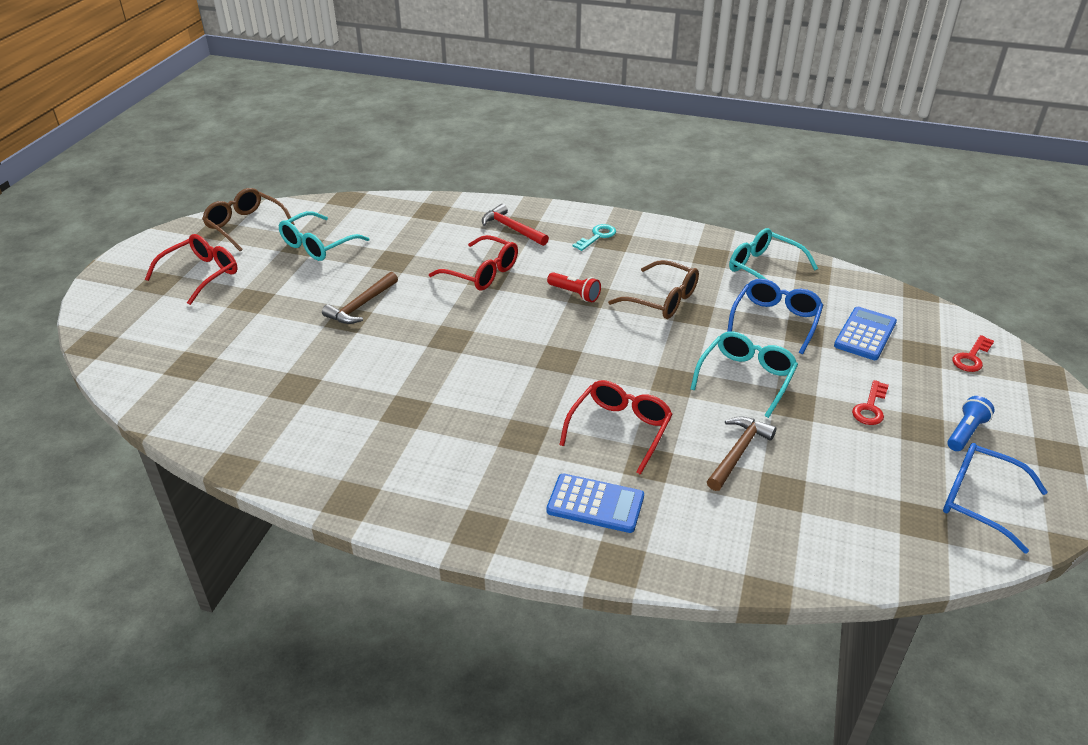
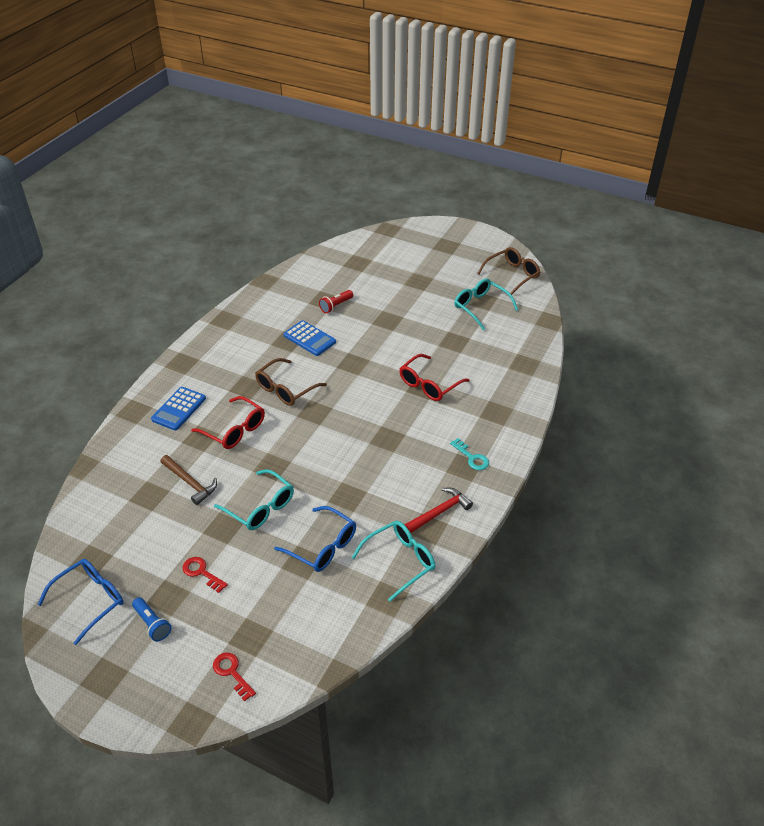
camera: 100 degrees right, 5 degrees up
red glasses [145,234,238,305] -> none
brown hammer [322,272,398,324] -> none
red hammer [482,204,549,246] -> red hammer moved to [404,488,473,533]
red flashlight [547,272,601,302] -> red flashlight moved to [319,290,353,313]
brown glasses [608,260,699,319] -> brown glasses moved to [255,358,327,406]
blue calculator [834,307,897,360] -> blue calculator moved to [283,320,336,356]

